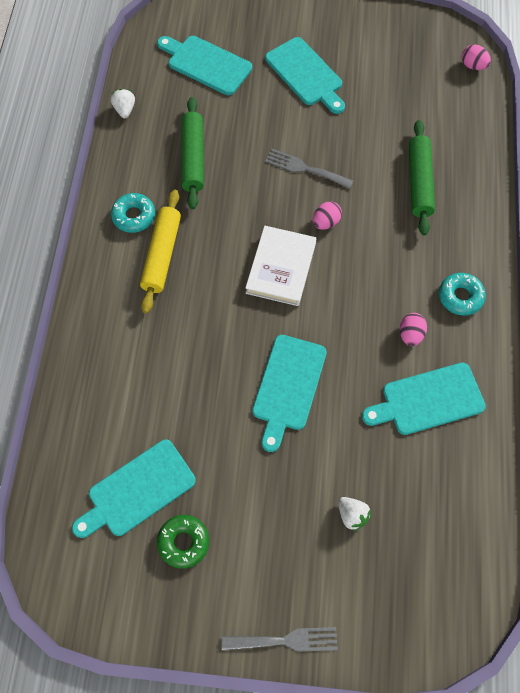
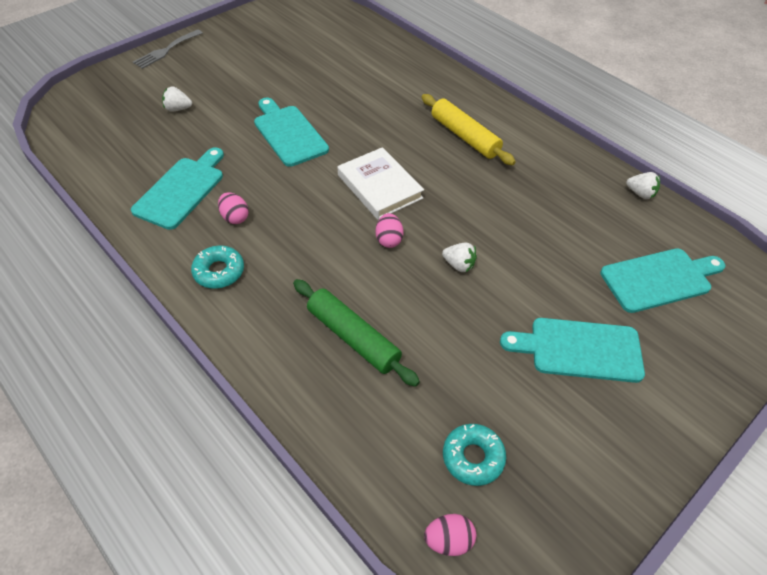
camera: 130 degrees right, 15 degrees down
turquoise cutting board [72,440,196,538] -> none
turquoise donut [111,193,155,233] -> turquoise donut moved to [443,424,506,486]
green donut [157,515,209,569] -> none
green rolling pin [181,97,204,209] -> none
grey fork [265,149,353,189] -> white strawberry [442,243,477,272]

